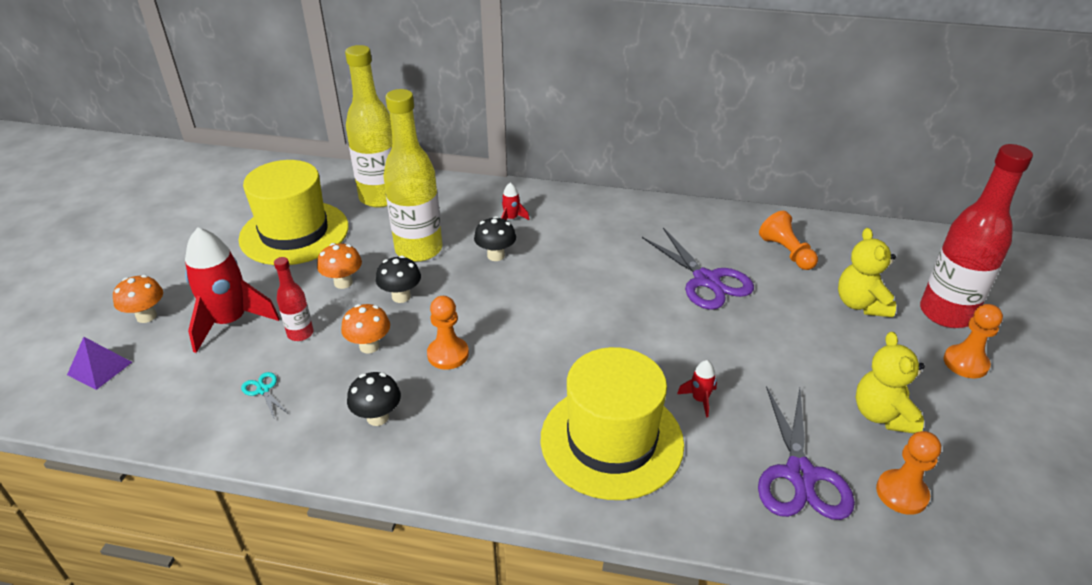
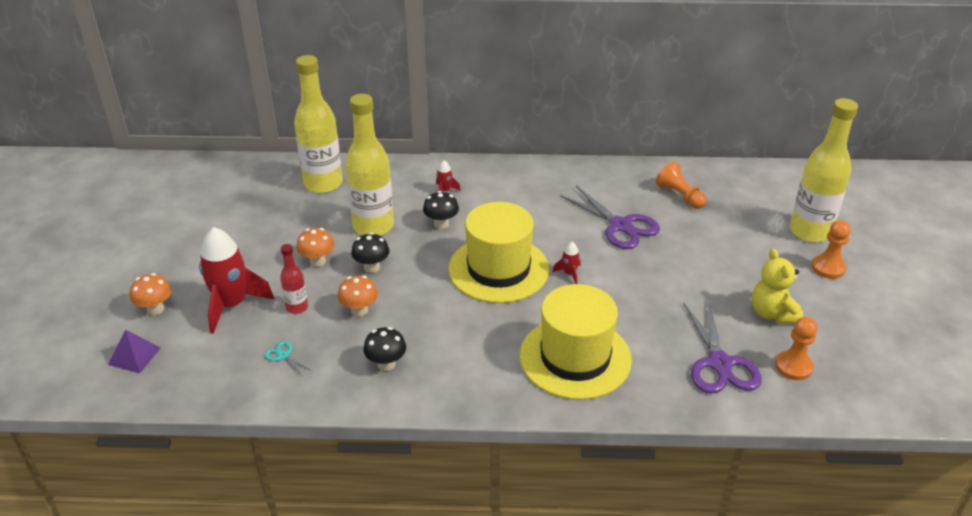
camera: 10 degrees left, 0 degrees up
yellow hat [239,160,349,265] -> yellow hat moved to [448,202,549,303]
orange pawn [427,296,469,370] -> none
red rocket [677,360,717,418] -> red rocket moved to [552,242,580,284]
yellow teddy bear [838,228,896,317] -> none
red bottle [920,144,1033,328] -> yellow bottle [790,98,858,242]

